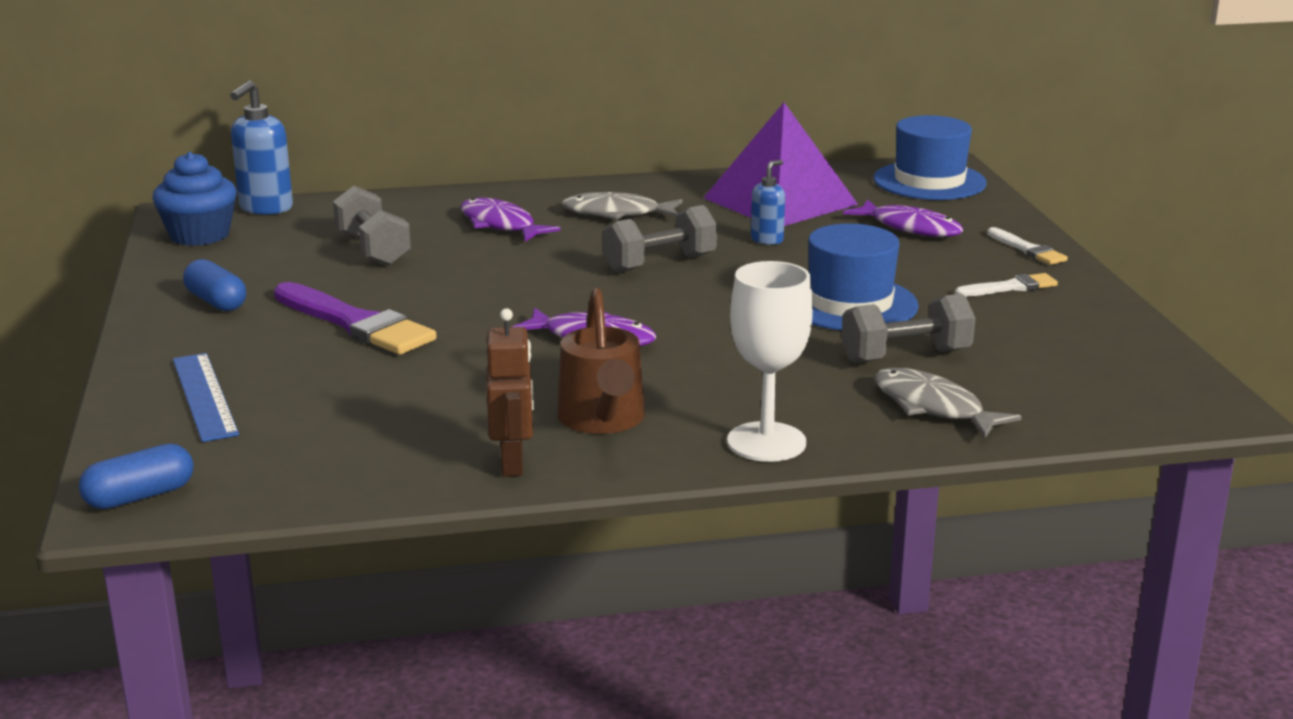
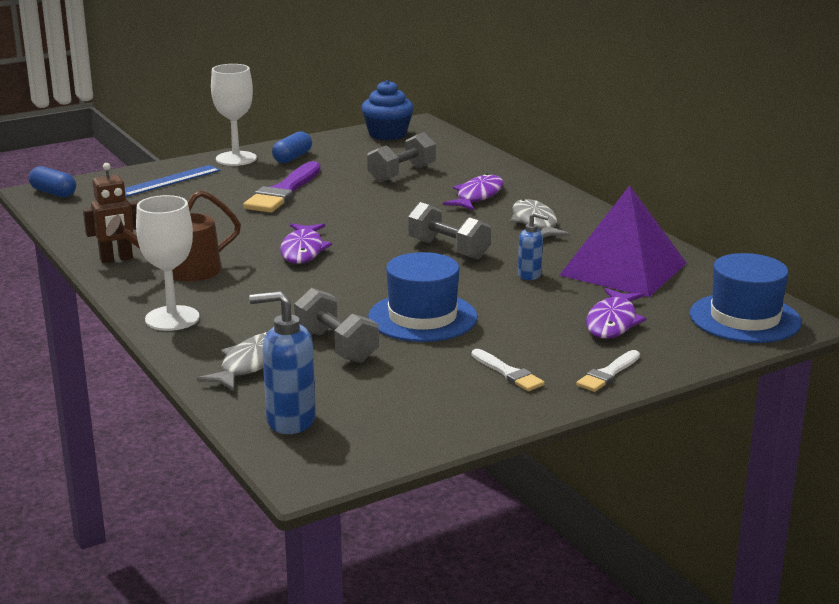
camera: 70 degrees right, 0 degrees up
blue soap dispenser [230,80,293,215] -> blue soap dispenser moved to [249,291,316,434]
none -> white goblet [211,64,257,166]

